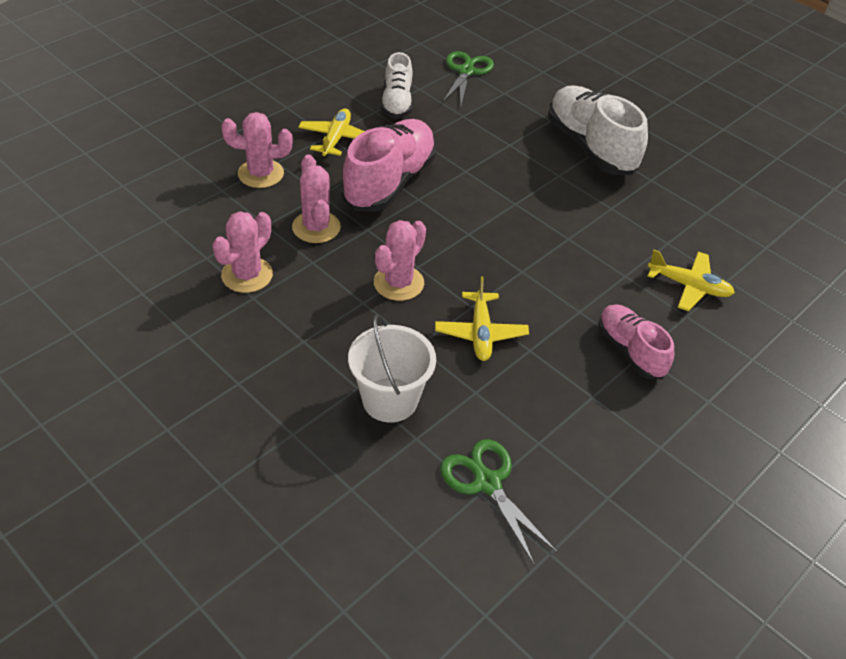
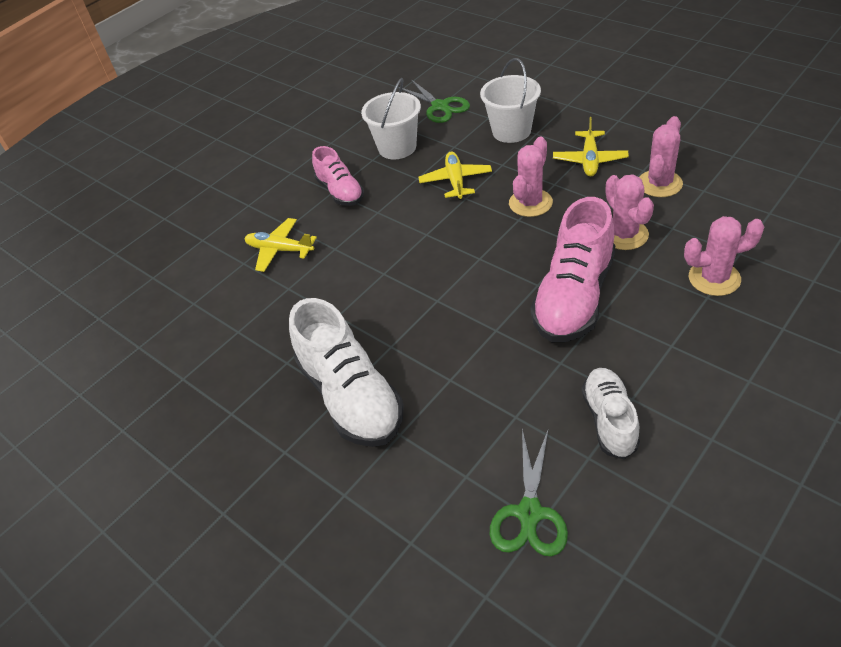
camera: 175 degrees left, 0 degrees up
yellow plane [298,109,365,158] -> yellow plane moved to [553,117,629,176]
none -> white bucket [361,78,421,159]

